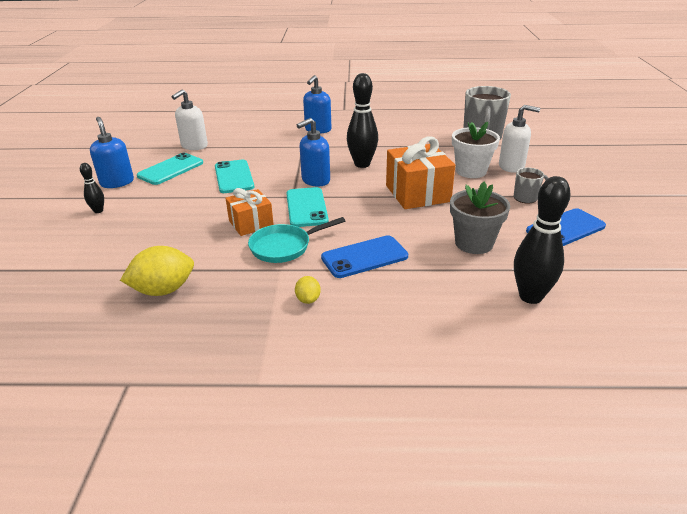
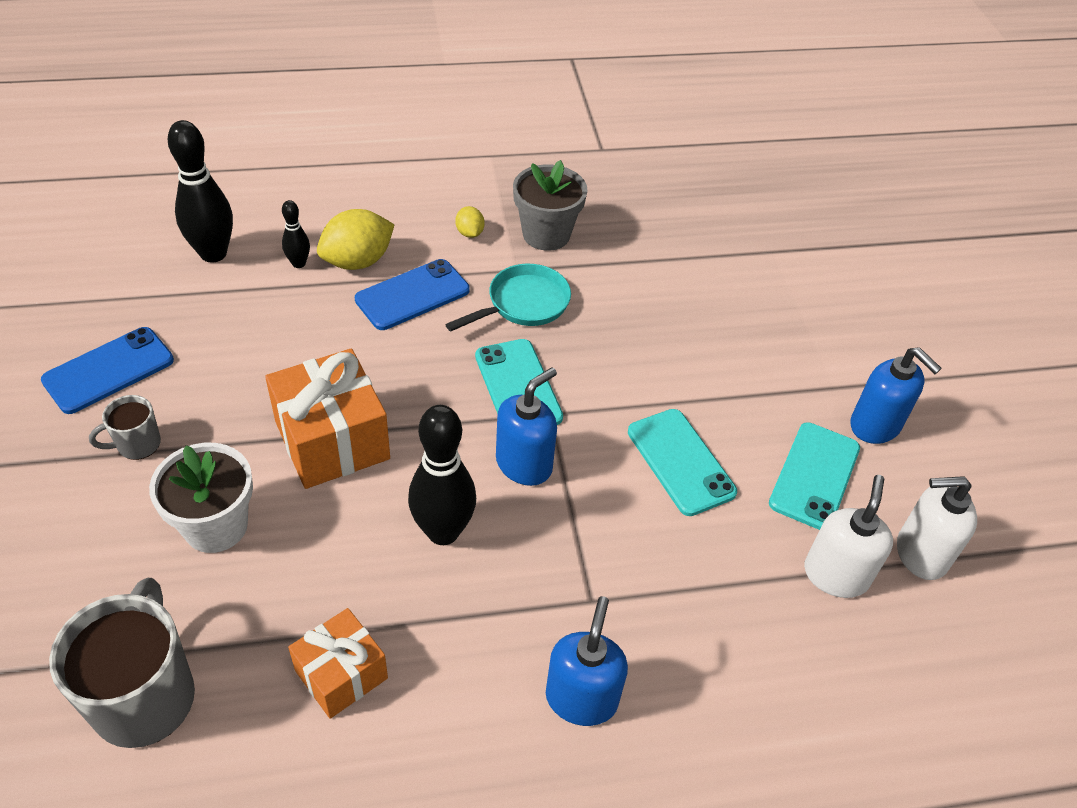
camera: 165 degrees right, 15 degrees up
black bowling pin [80,163,104,213] -> black bowling pin moved to [282,200,310,268]
yellow lemon [120,246,194,296] -> yellow lemon moved to [317,209,394,270]
orange gift [226,188,274,236] -> orange gift moved to [288,608,388,719]
grey flower pot [450,182,510,254] -> grey flower pot moved to [513,160,588,251]
white soap dispenser [499,105,540,173] -> white soap dispenser moved to [897,476,977,580]

